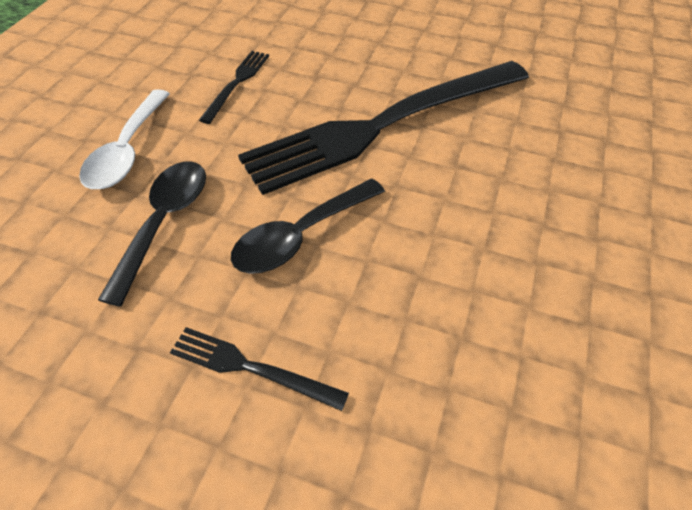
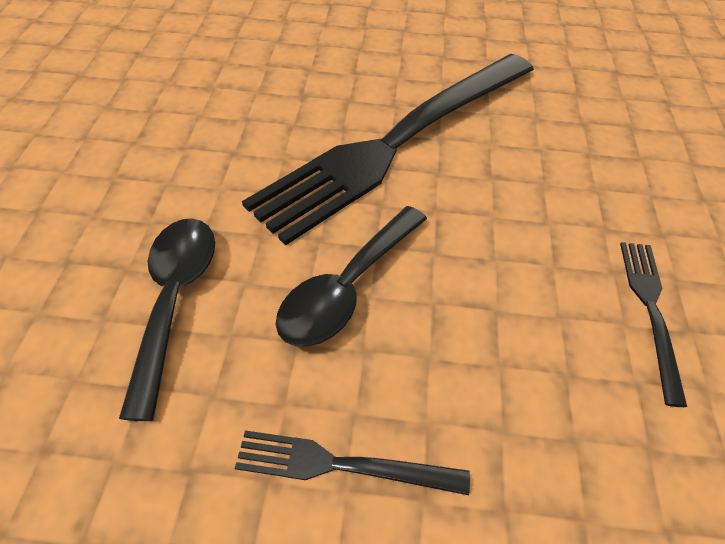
camera: 15 degrees left, 0 degrees up
white spoon [79,89,170,189] -> none
black fork [199,51,269,124] -> black fork moved to [620,242,687,407]

